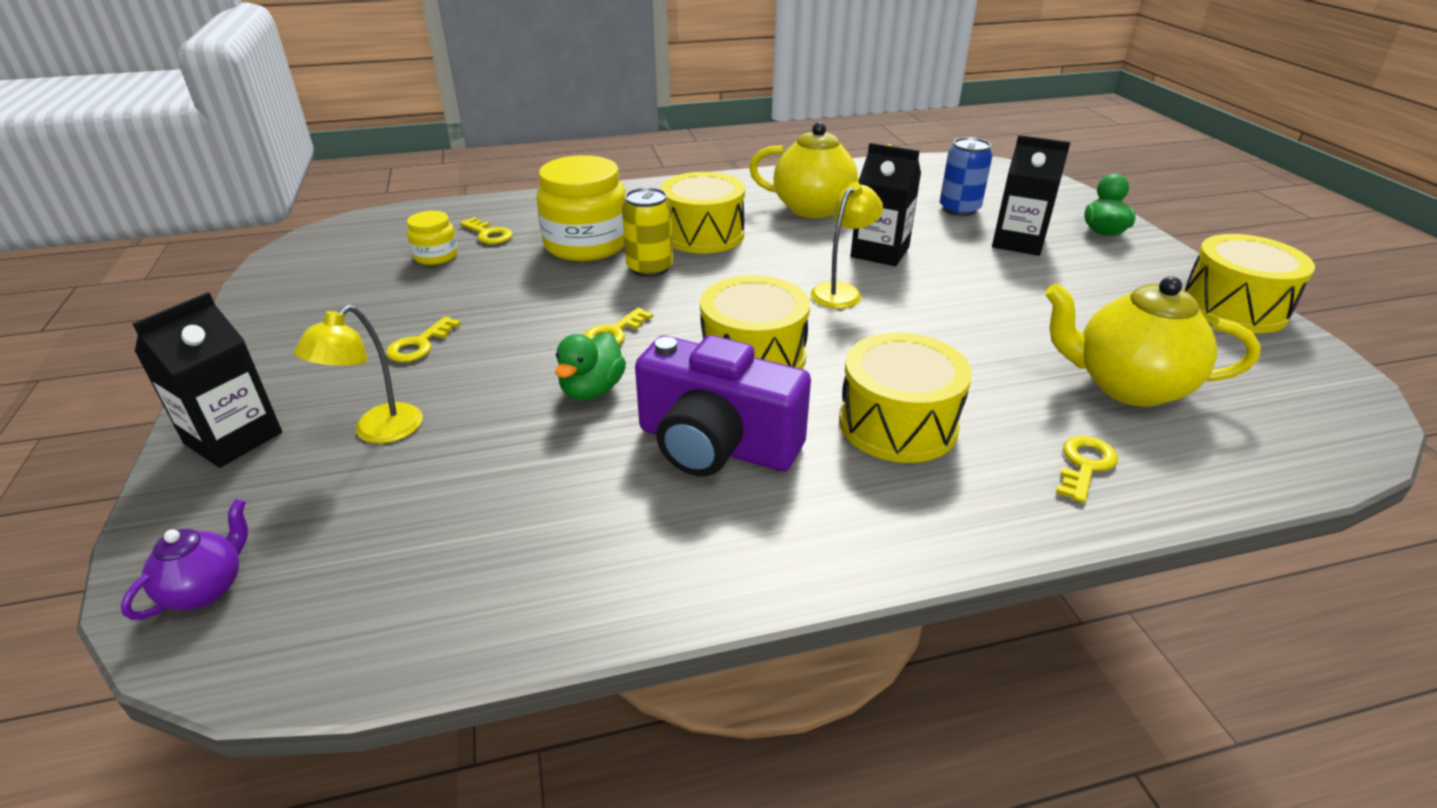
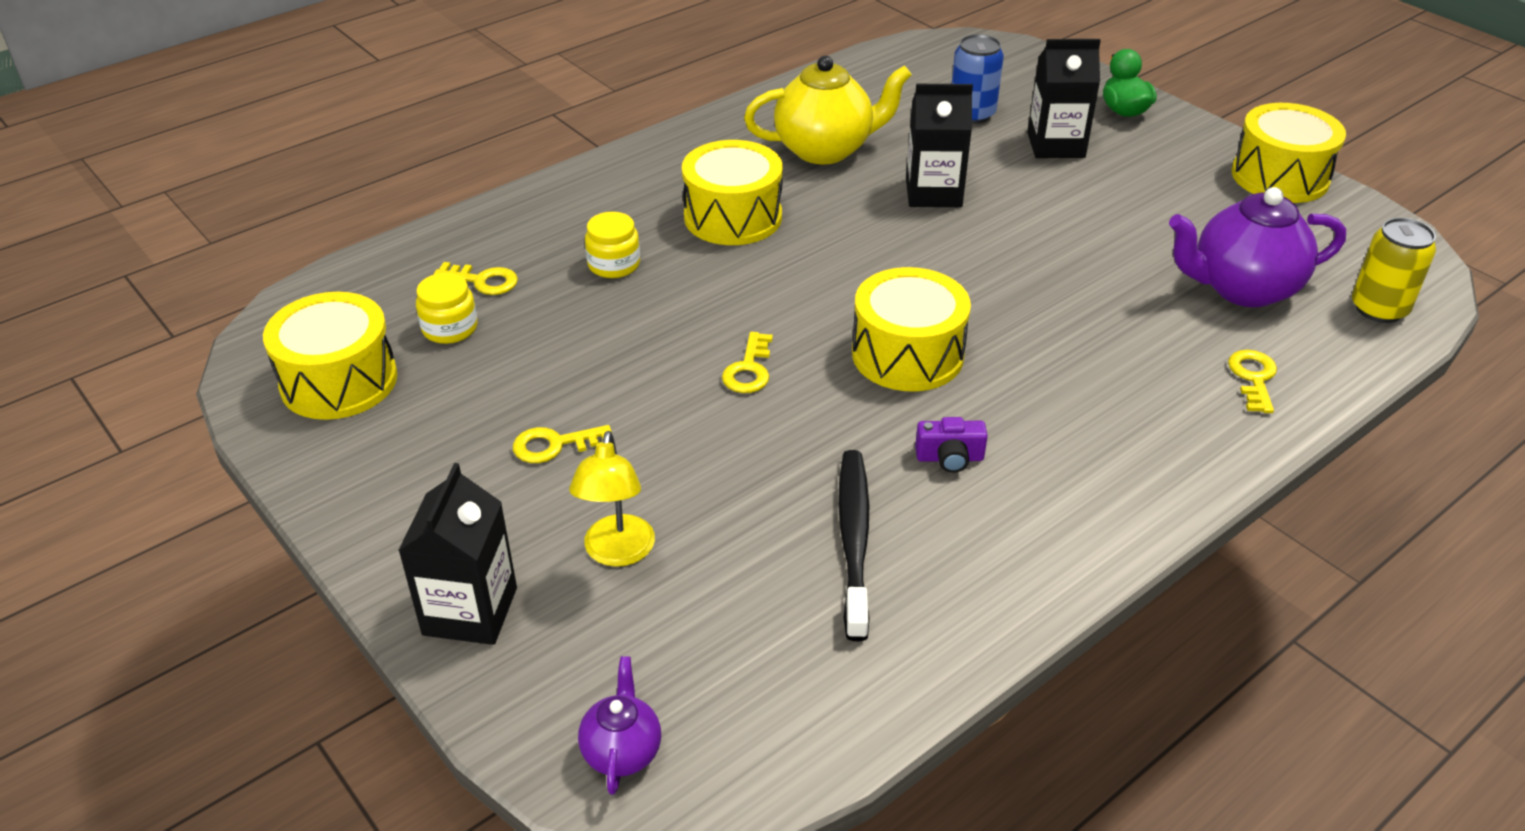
camera: 25 degrees left, 5 degrees up
yellow key [386,316,461,362] -> yellow key turned 75 degrees clockwise [513,425,612,463]
yellow jar [536,155,626,261] -> yellow jar [585,212,640,278], size x0.51
green duck [555,332,626,400] -> none
yellow can [622,187,673,277] -> yellow can moved to [1352,217,1436,323]
purple camera [635,335,811,476] -> purple camera [915,417,988,473], size x0.41
yellow lamp [810,182,883,309] -> none
yellow drum [839,332,972,463] -> yellow drum moved to [263,292,397,420]
yellow teapot [1045,276,1261,407] -> purple teapot [1169,187,1346,307]
none -> black toothbrush [838,450,870,641]

